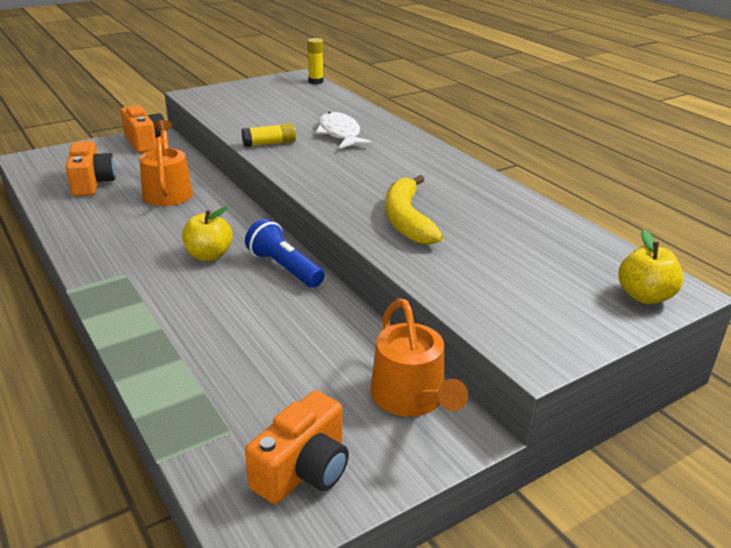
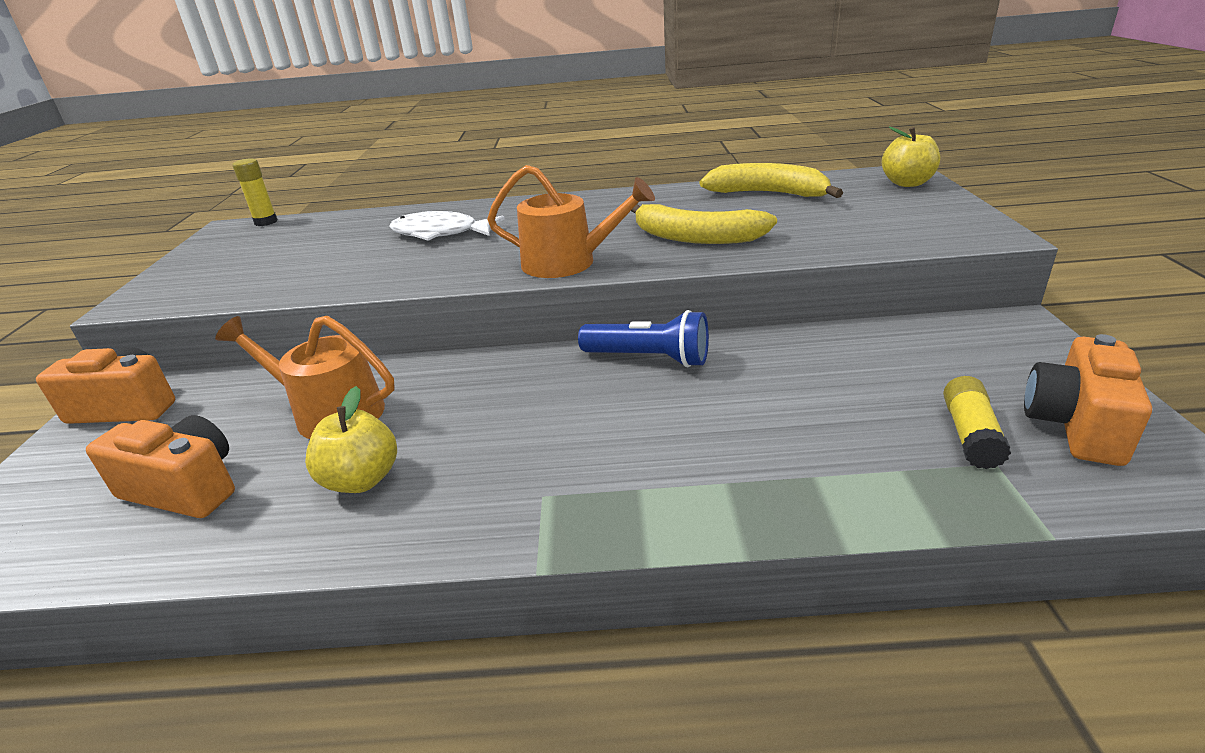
camera: 55 degrees left, 0 degrees up
yellow apple [182,207,233,261] -> yellow apple moved to [305,386,397,493]
yellow glue stick [242,123,296,147] -> yellow glue stick moved to [943,376,1011,469]
blue flashlight [245,219,325,288] -> blue flashlight turned 150 degrees counterclockwise [578,310,709,367]
orange camera [245,391,349,504] -> orange camera turned 135 degrees counterclockwise [1024,334,1152,466]
orange watering can [371,299,468,417] -> orange watering can moved to [487,165,655,278]
none -> yellow banana [700,163,843,198]

